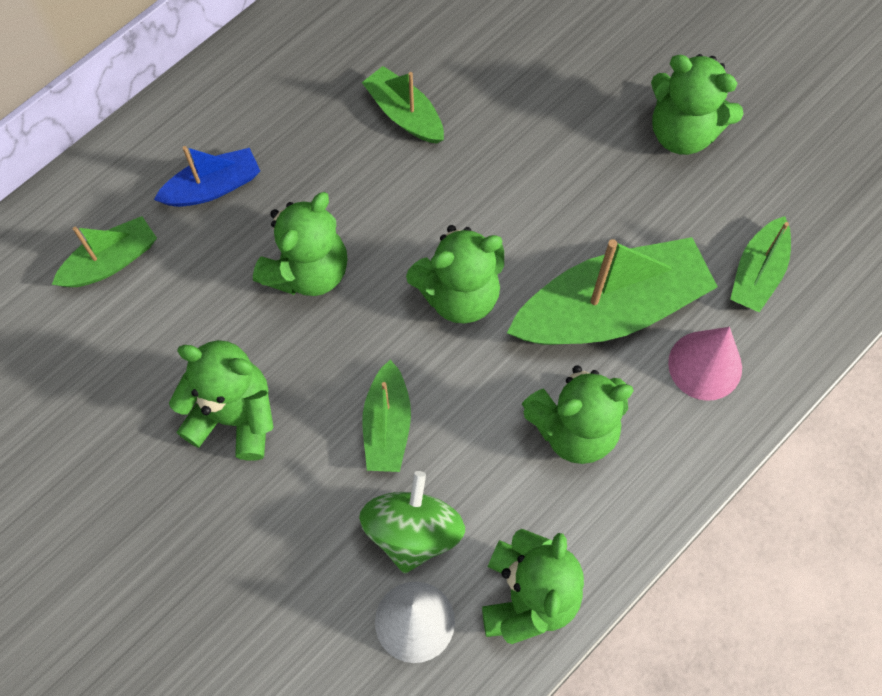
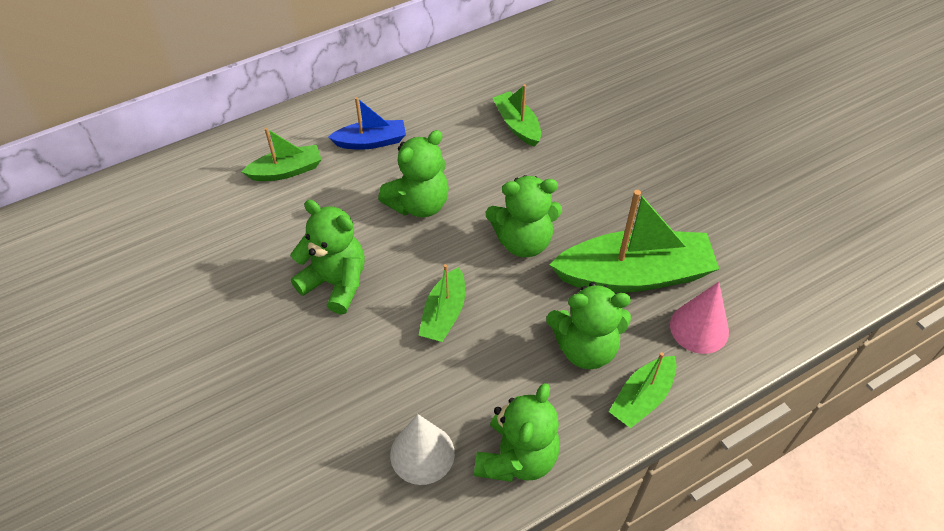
camera: 15 degrees right, 15 degrees down
green spinning top [359,471,465,573] -> none
green teddy bear [651,54,743,155] -> none
green boat [730,216,791,312] -> green boat moved to [609,352,677,428]

